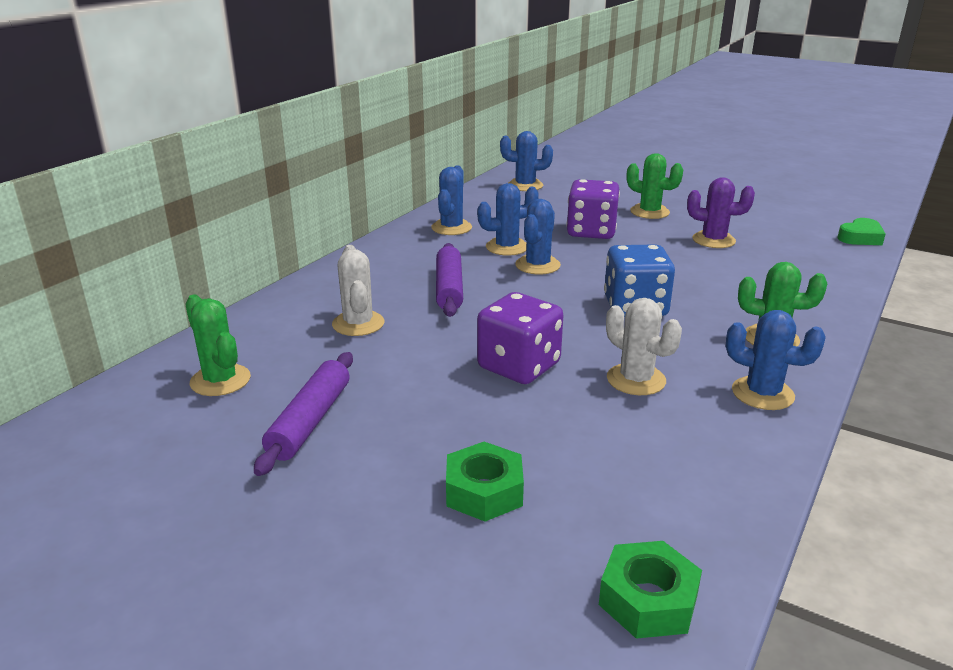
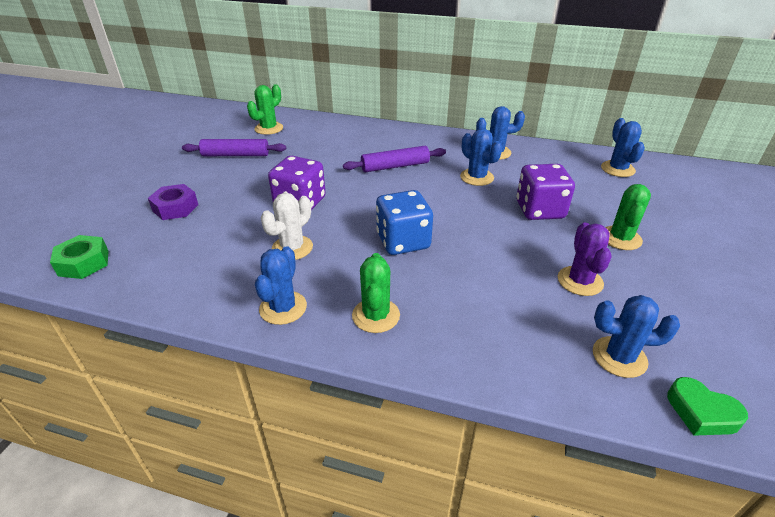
camera: 75 degrees right, 10 degrees up
white cactus [332,245,384,336] -> none
green nut [446,442,524,522] -> purple nut [148,184,198,220]
blue cactus [515,199,561,274] -> blue cactus moved to [593,295,680,378]

